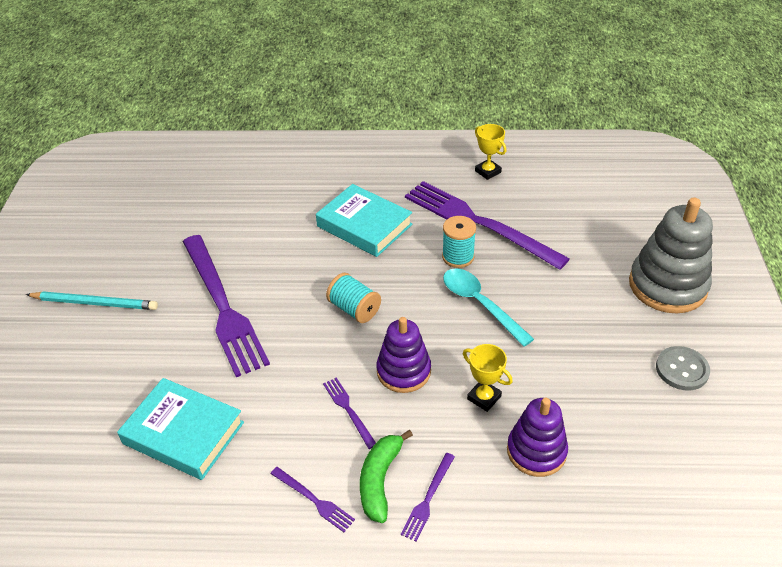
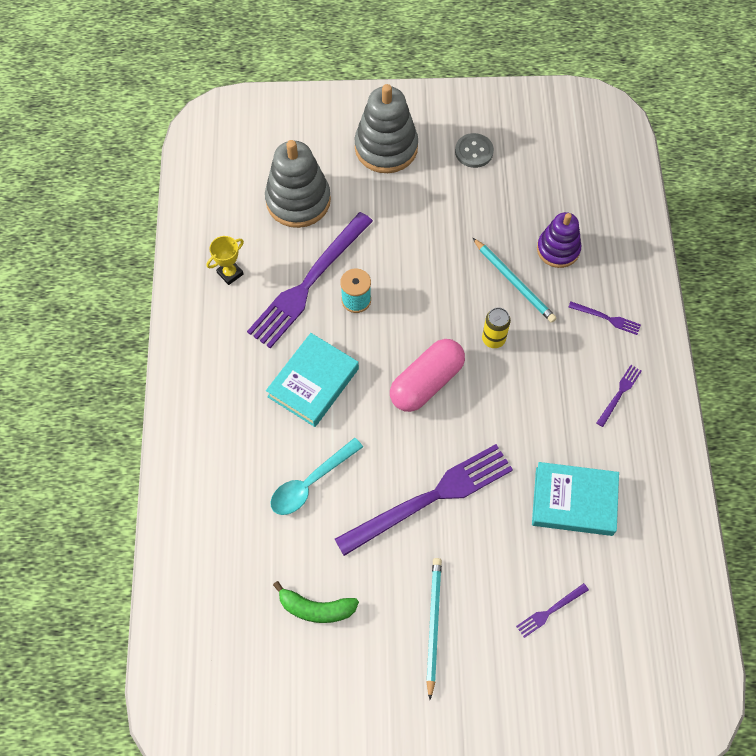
camera: 95 degrees left, 20 degrees up
turquoise book [117,378,244,480] -> turquoise book turned 75 degrees clockwise [532,462,619,536]
purple fork [323,377,376,449] -> purple fork moved to [516,583,589,638]
turquoise spool [326,273,381,323] -> pink capsule [390,339,465,412]
green banana [360,430,413,523] -> green banana moved to [273,581,359,623]
purple stacking toy [376,317,431,393] -> yellow can [482,307,511,348]
turquoise spoon [443,268,534,347] -> turquoise spoon moved to [271,438,363,515]
yellow trophy [463,344,513,412] -> turquoise pencil [473,238,556,323]
none -> grey stacking toy [265,140,331,228]

